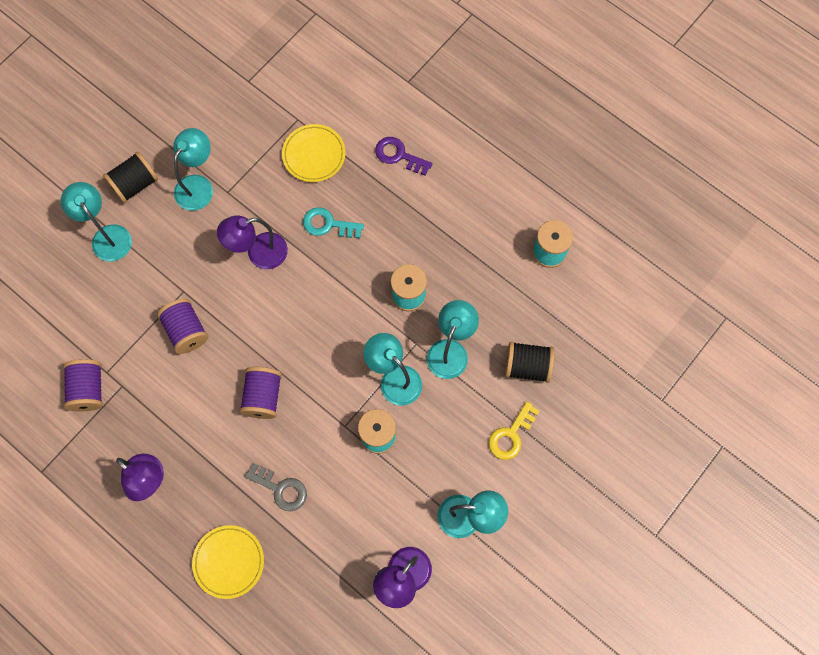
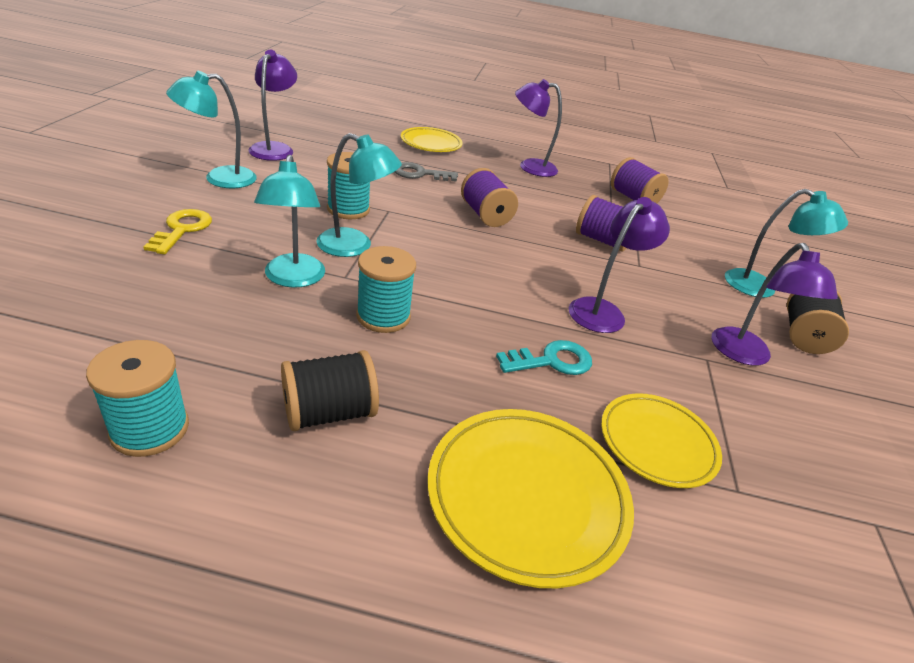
camera: 145 degrees right, 35 degrees down
turquoise lamp [173,128,213,211] -> purple lamp [712,243,838,366]
purple key [375,137,432,175] -> yellow plate [428,409,634,588]
black spool [505,341,555,383] -> black spool moved to [281,350,379,431]

